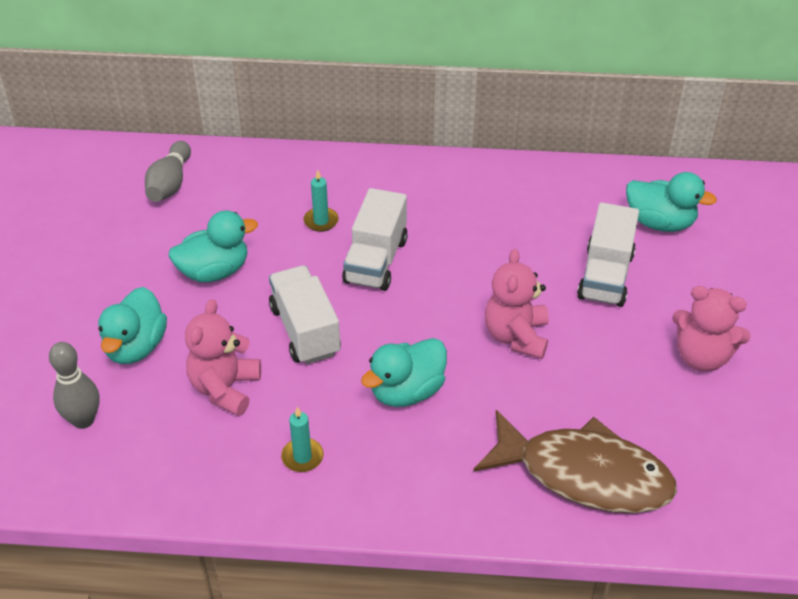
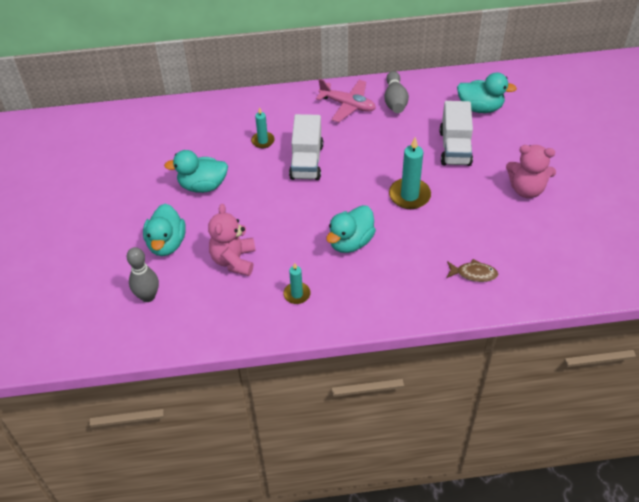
camera: 10 degrees left, 5 degrees up
grey bowling pin [145,141,191,202] -> grey bowling pin moved to [385,71,409,113]
turquoise duck [169,210,258,282] -> turquoise duck turned 150 degrees counterclockwise [164,150,228,193]
white truck [269,265,341,364] -> none
brown fish [473,410,677,513] -> brown fish [446,259,498,282], size x0.42
pink teddy bear [485,249,549,359] -> turquoise candle [389,137,431,209]
none -> pink plane [316,79,376,122]

